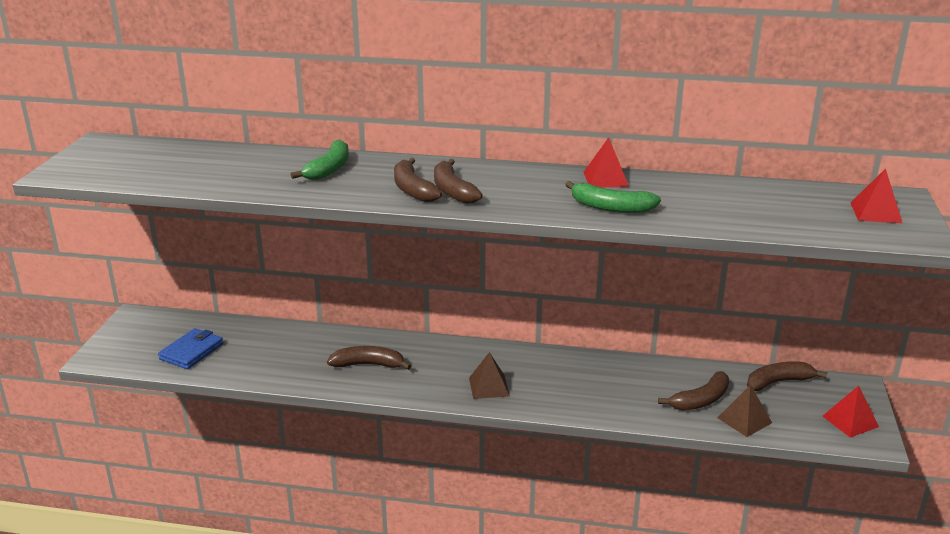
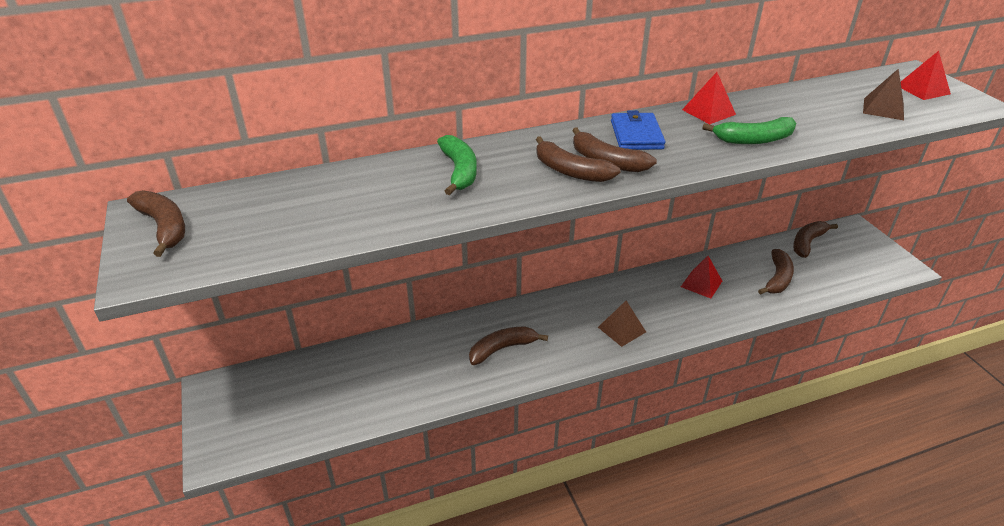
camera: 30 degrees left, 10 degrees up
blue wallet [158,328,223,369] -> blue wallet moved to [611,110,666,150]
brown pyramid [717,384,772,437] -> brown pyramid moved to [863,68,904,120]
red pyramid [823,386,879,438] -> red pyramid moved to [681,256,722,299]
none -> brown banana [127,190,185,257]

